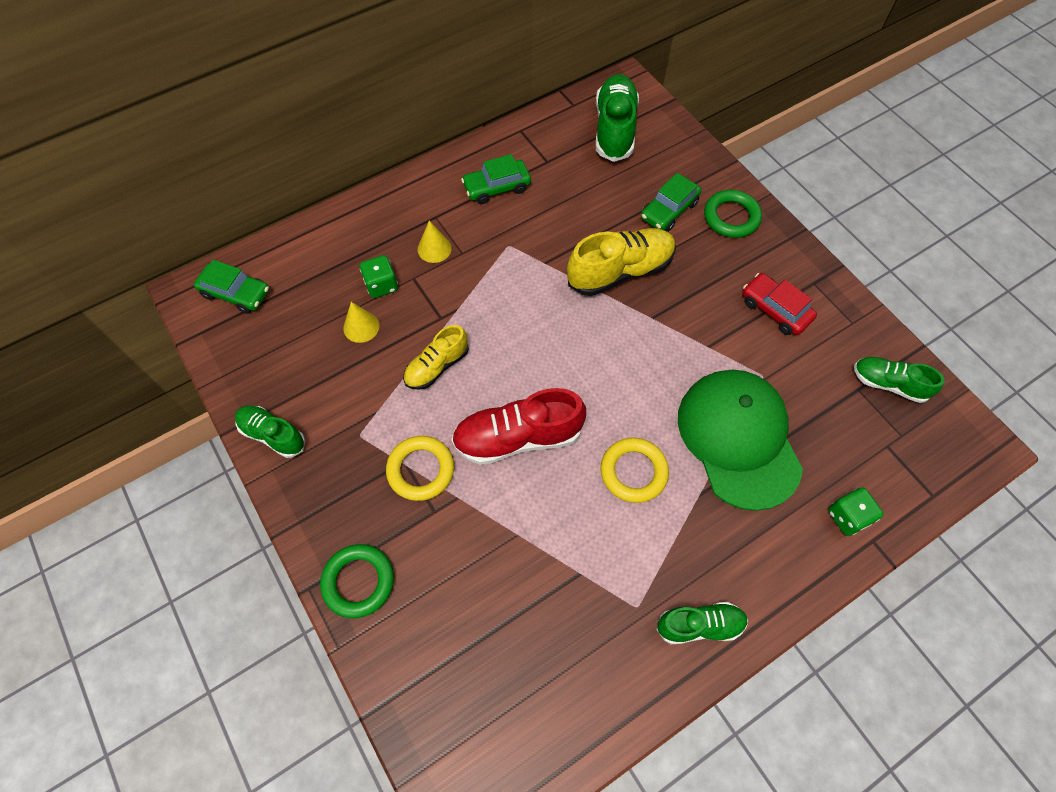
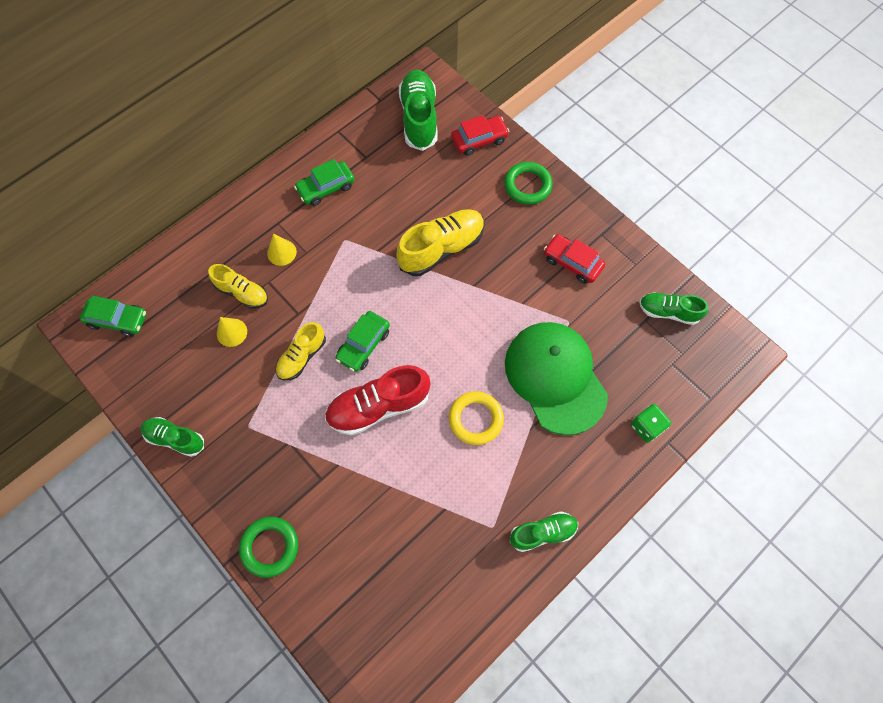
camera: 10 degrees left, 5 degrees up
green dice [360,255,398,298] -> yellow shoe [208,264,268,308]
yellow ring [386,436,454,501] -> none
green car [641,173,701,232] -> green car moved to [335,311,390,372]
none -> red car [451,115,509,156]

